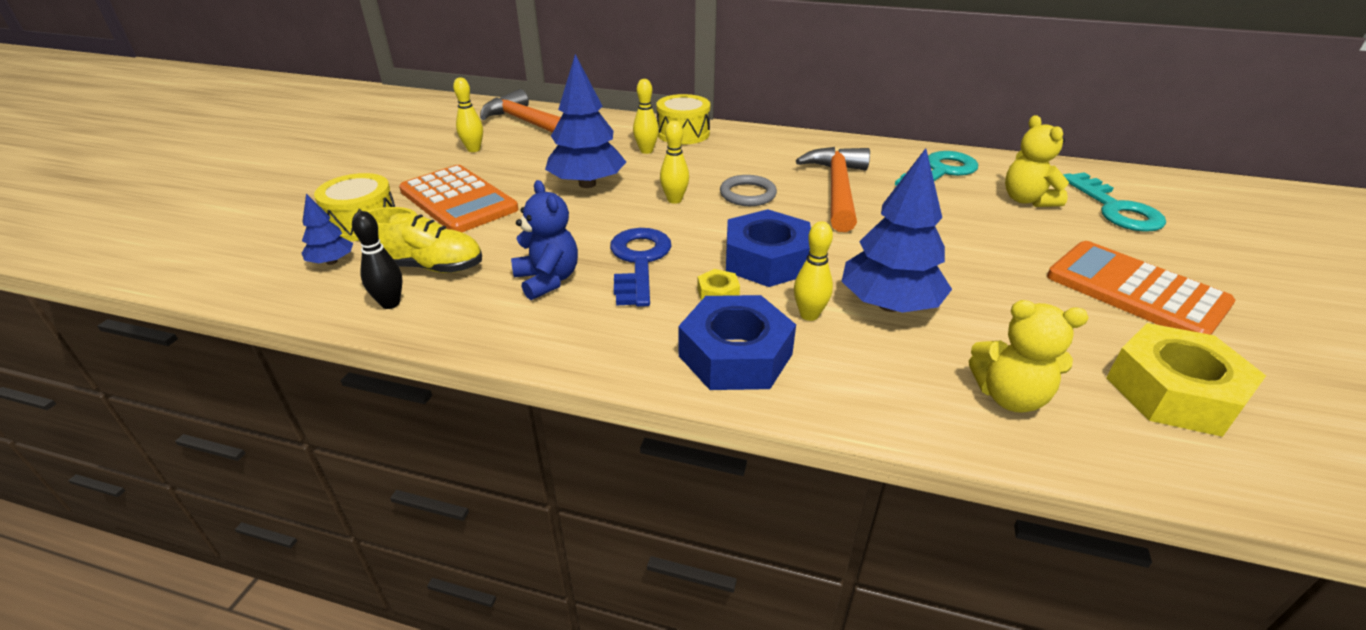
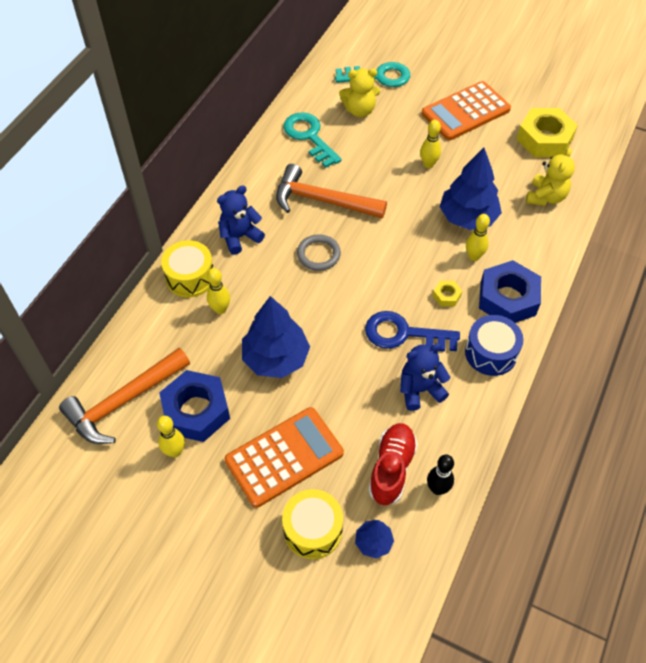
camera: 80 degrees left, 20 degrees up
yellow shoe [366,207,482,273] -> red shoe [368,423,418,506]
yellow bowling pin [660,121,689,204] -> yellow bowling pin moved to [420,120,441,168]
blue nut [726,209,811,287] -> blue nut moved to [159,370,230,442]
none -> blue teddy bear [217,186,265,255]
none -> blue drum [465,315,524,376]

